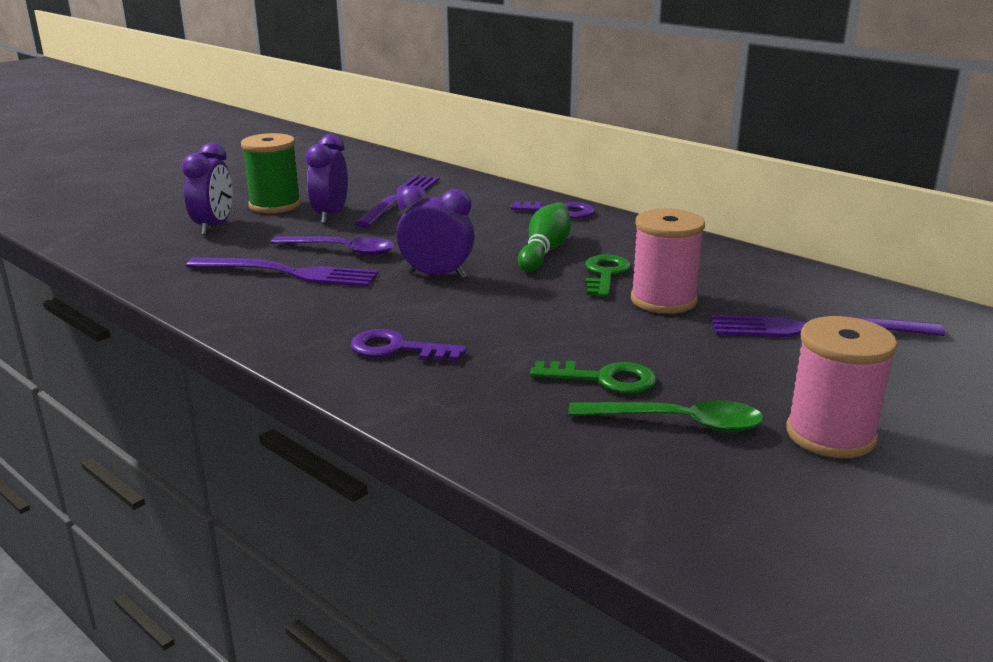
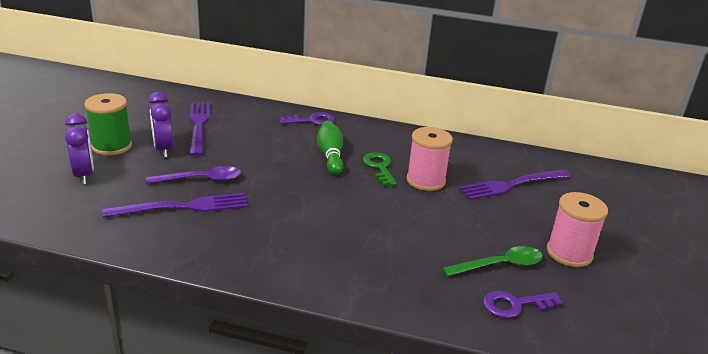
camera: 30 degrees left, 5 degrees up
purple key [350,329,467,362] -> purple key moved to [483,291,563,319]
purple clock [397,186,475,279] -> none
green key [530,361,657,394] -> none

